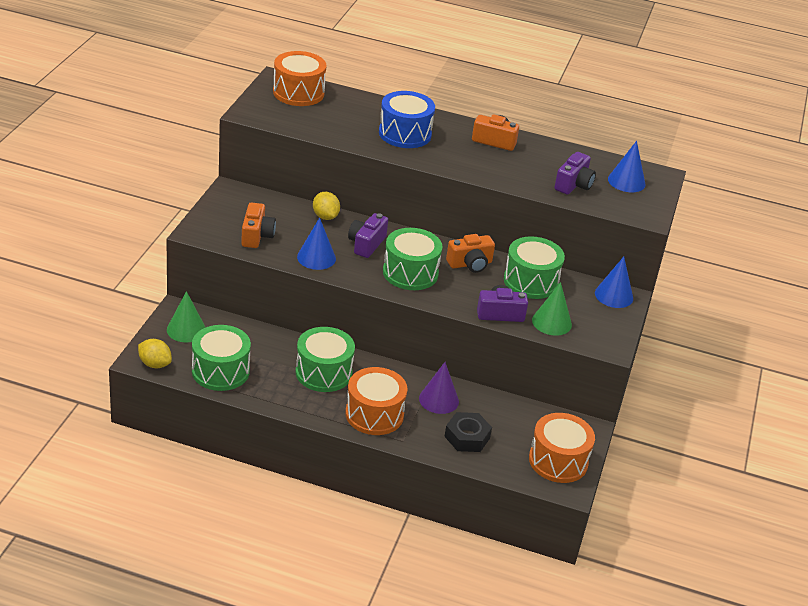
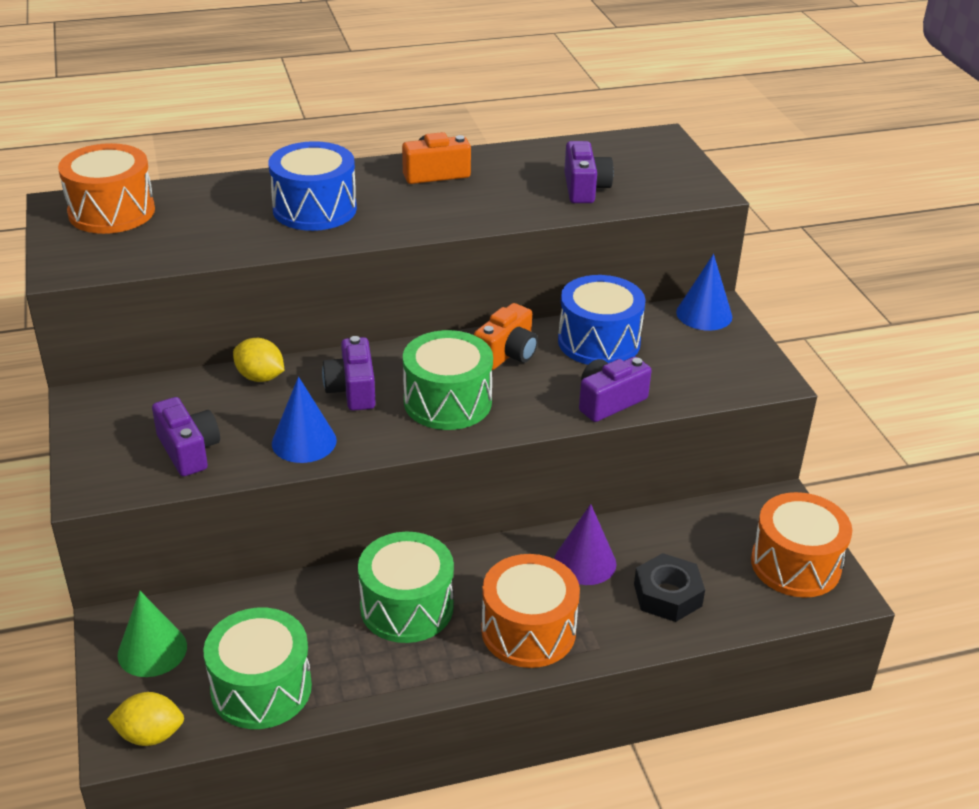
camera: 30 degrees left, 0 degrees up
orange camera [241,202,276,248] -> purple camera [152,397,220,476]
green drum [504,236,565,299] -> blue drum [558,275,646,365]
green cone [532,282,572,335] -> none
blue cone [608,141,646,192] -> none

